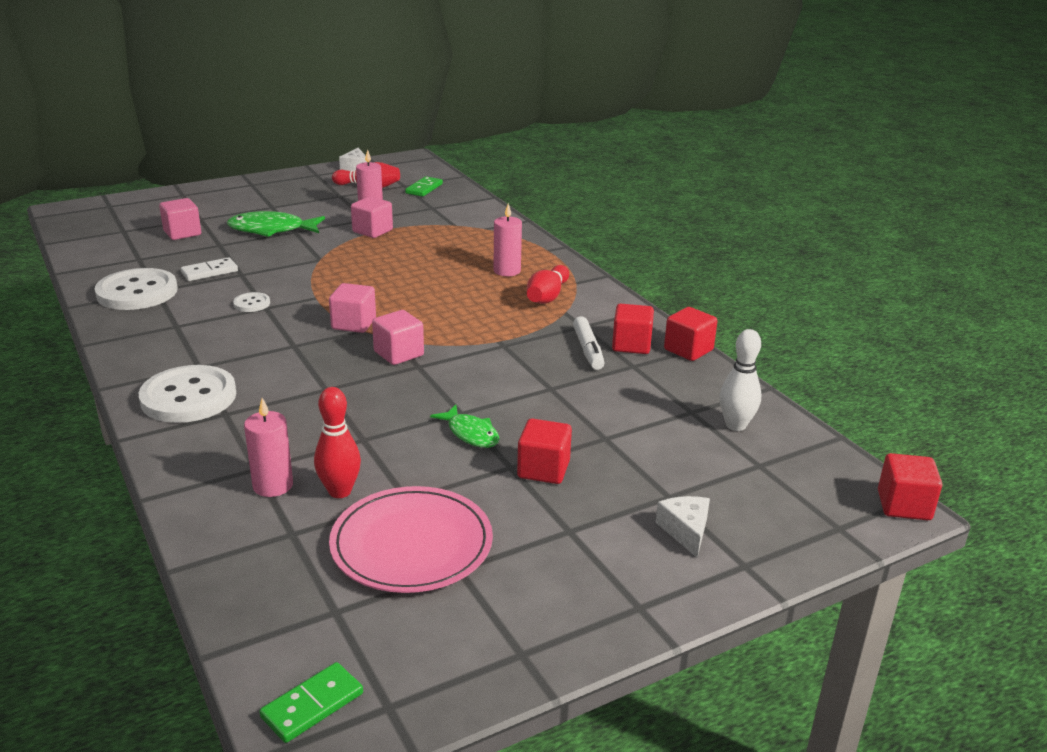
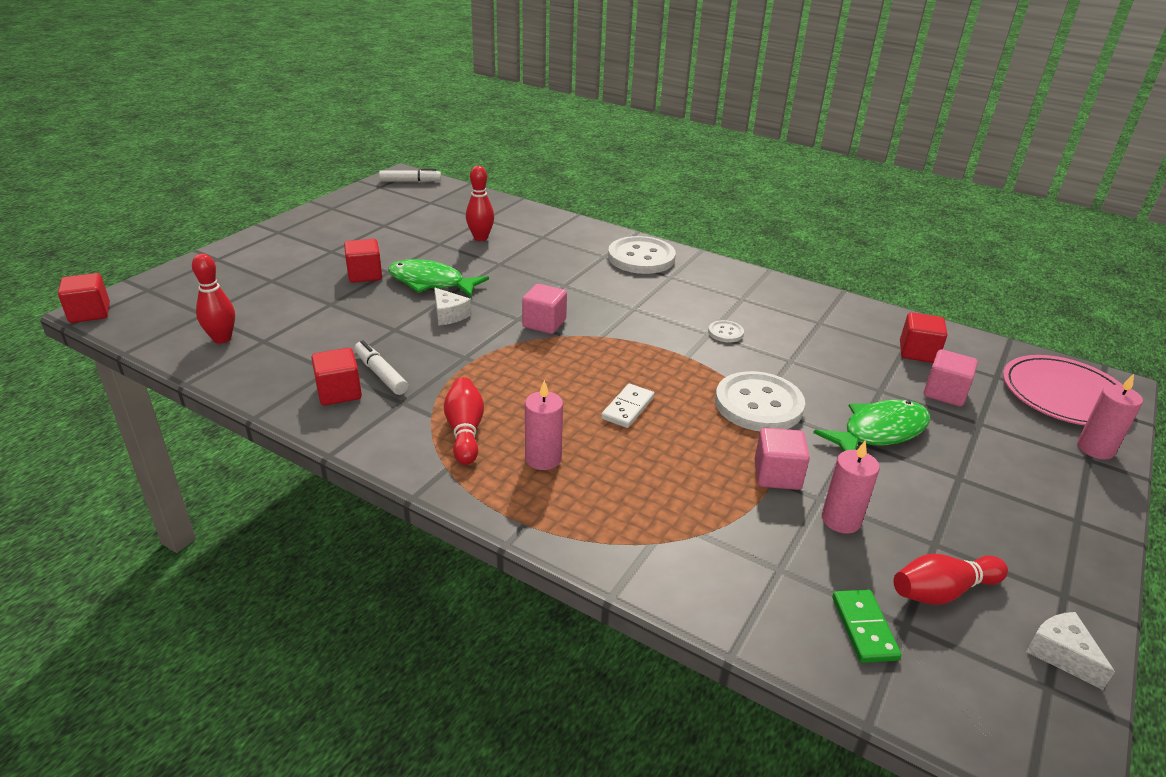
camera: 150 degrees right, 5 degrees up
white button [95,268,178,310] -> white button moved to [715,371,805,431]
white domino [181,257,238,281] -> white domino moved to [601,384,654,428]
pink candle [244,398,293,497] -> pink candle moved to [1077,374,1143,460]
green domino [259,662,363,743] -> white marker [379,169,441,182]
pink cube [329,283,376,333] -> none
pink plate [329,486,493,593] -> pink plate moved to [1003,355,1123,426]
green fish [430,405,500,448] -> green fish [388,259,489,297], size x1.62
white cheese [656,496,710,558] -> white cheese moved to [434,288,472,326]
red cube [664,307,717,361] -> red cube moved to [900,312,947,363]
white bowling pin [720,329,762,431] -> red bowling pin [192,254,235,344]

